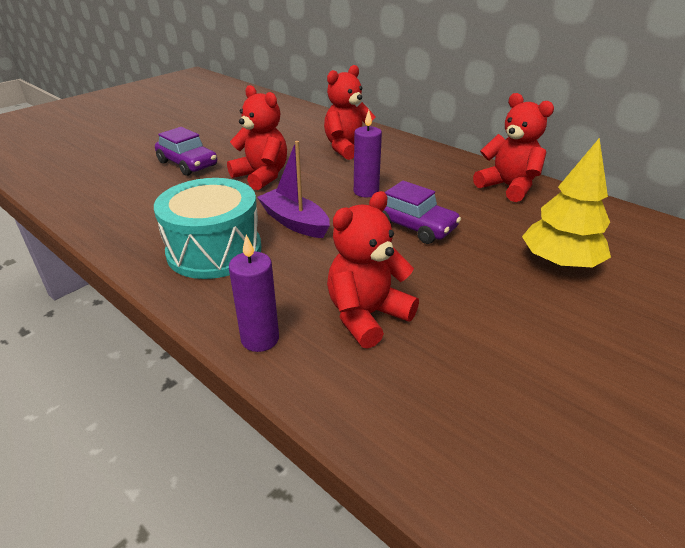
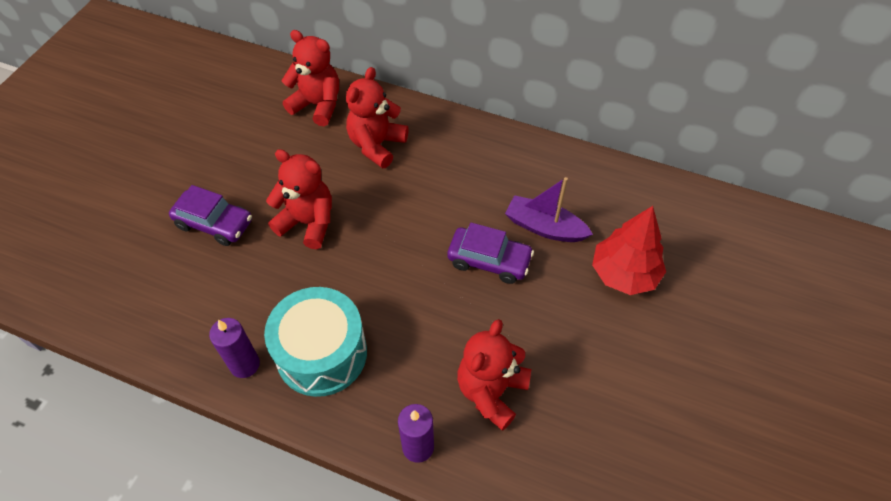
camera: 20 degrees left, 20 degrees up
purple boat [257,141,330,238] -> purple boat moved to [505,177,593,242]
purple candle [354,110,382,197] -> purple candle moved to [209,318,260,378]
red teddy bear [473,93,554,202] -> red teddy bear moved to [281,30,339,126]
yellow tree [522,138,611,268] -> red tree [592,206,666,295]

